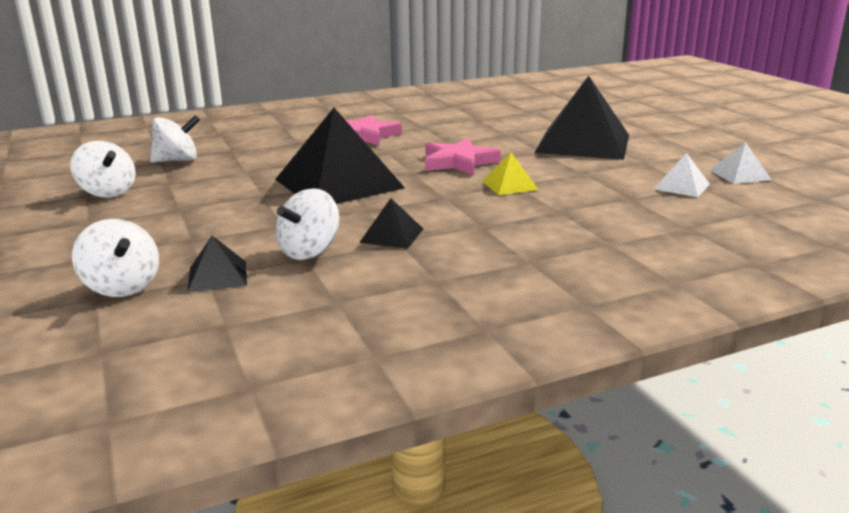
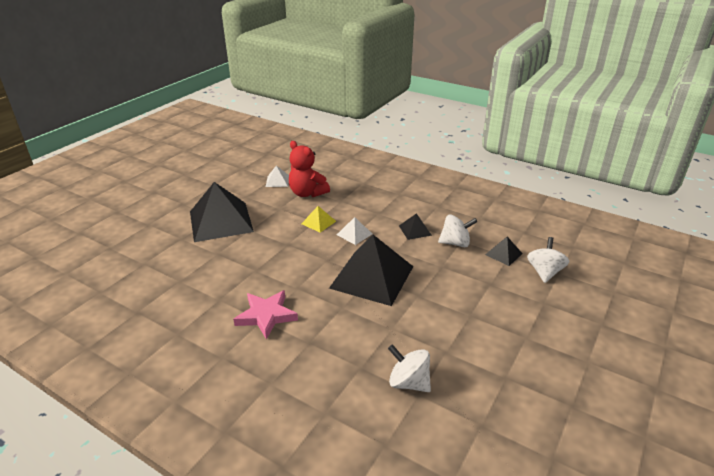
camera: 125 degrees left, 10 degrees up
white spinning top [70,141,136,198] -> none
pink star [425,138,501,175] -> none
white pyramid [710,142,772,184] -> white pyramid moved to [337,217,372,245]
none -> red teddy bear [289,141,330,197]

